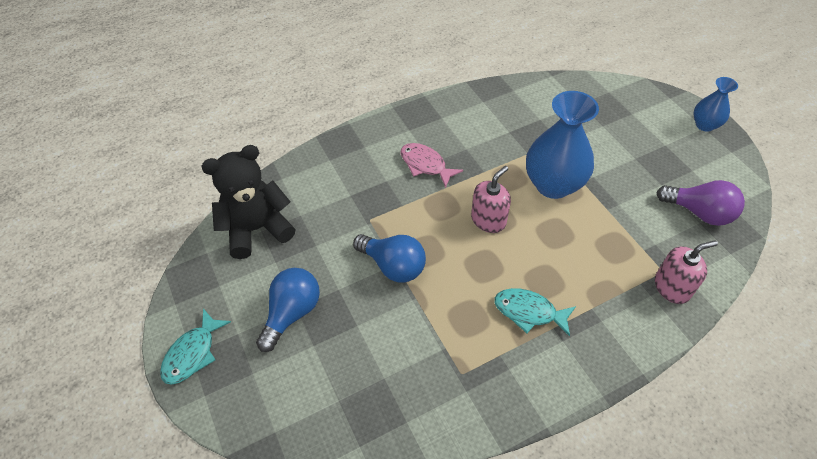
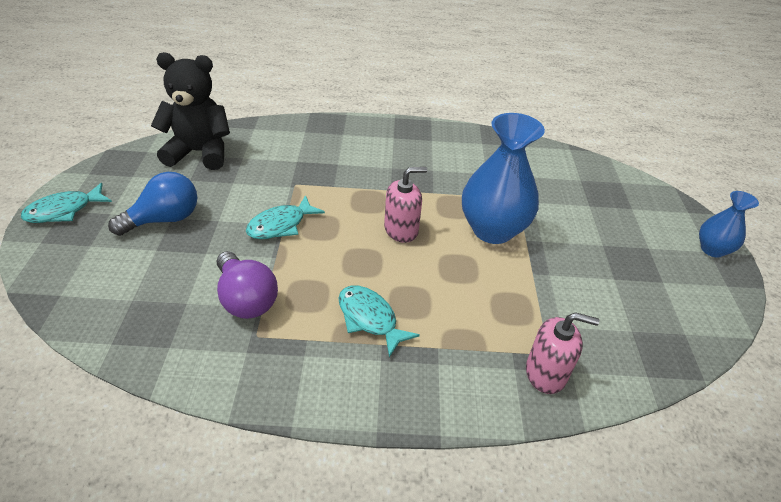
camera: 25 degrees right, 10 degrees down
blue light bulb [353,234,426,282] -> turquoise fish [246,195,325,239]
pink fish [401,143,463,188] -> none
purple light bulb [656,180,745,226] -> purple light bulb moved to [217,251,278,319]

